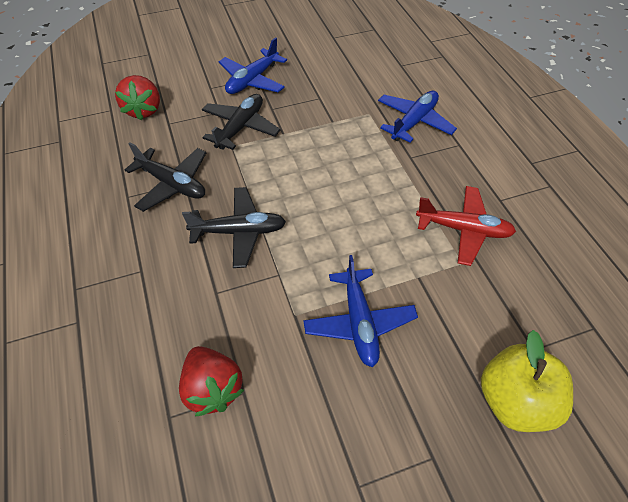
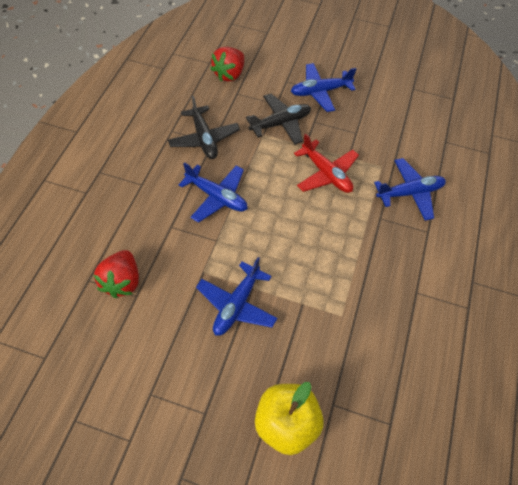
camera: 35 degrees right, 5 degrees up
black plane [182,187,286,268] -> blue plane [178,162,247,223]
red plane [416,186,516,266] -> red plane moved to [294,133,359,193]

